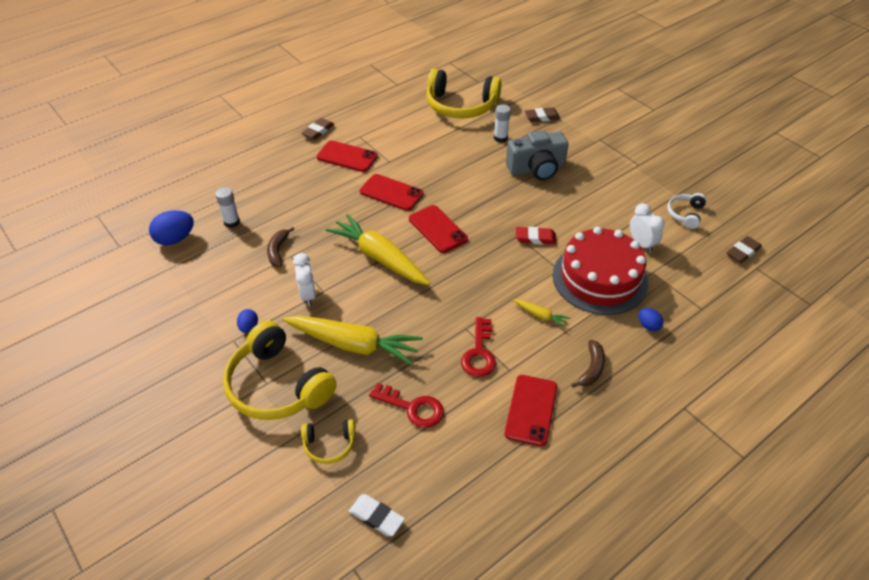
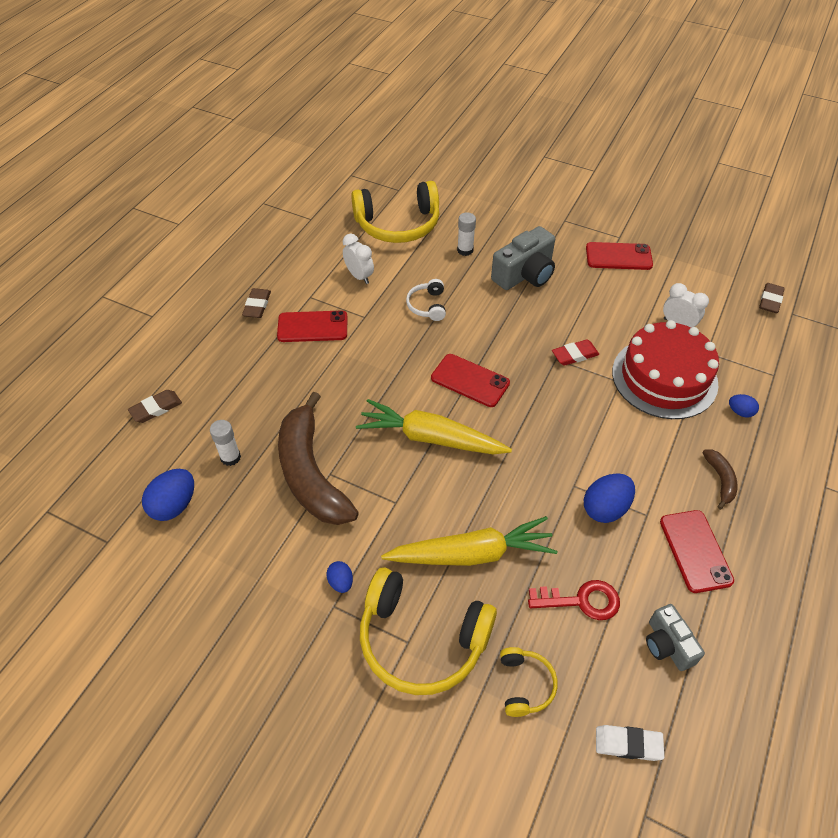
camera: 25 degrees left, 5 degrees up
brown banana [267,227,295,267] -> brown banana [278,392,359,525], size x2.32
white clock [293,253,316,306] -> white clock moved to [343,233,374,284]
yellow headphones [301,419,355,464] -> yellow headphones turned 60 degrees counterclockwise [500,647,557,717]
red phone [360,174,424,211] -> red phone moved to [586,242,653,270]
red key [461,317,496,377] -> blue egg [584,473,635,523]
yellow carrot [513,299,570,328] -> none
brown eraser [525,107,560,122] -> brown eraser moved to [128,390,182,423]
white headphones [667,193,706,229] -> white headphones moved to [406,279,446,321]
none -> grey camera [646,604,705,671]

